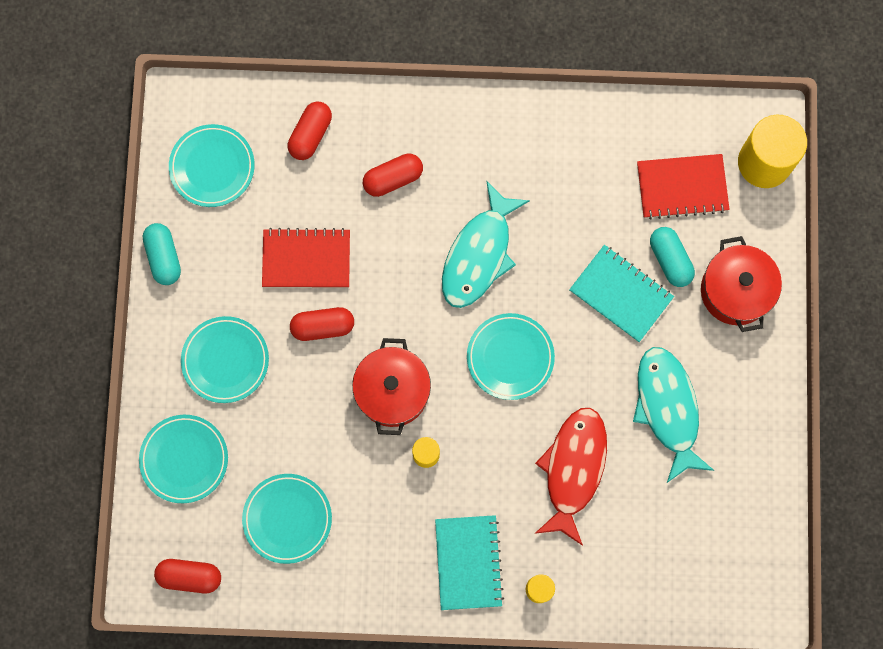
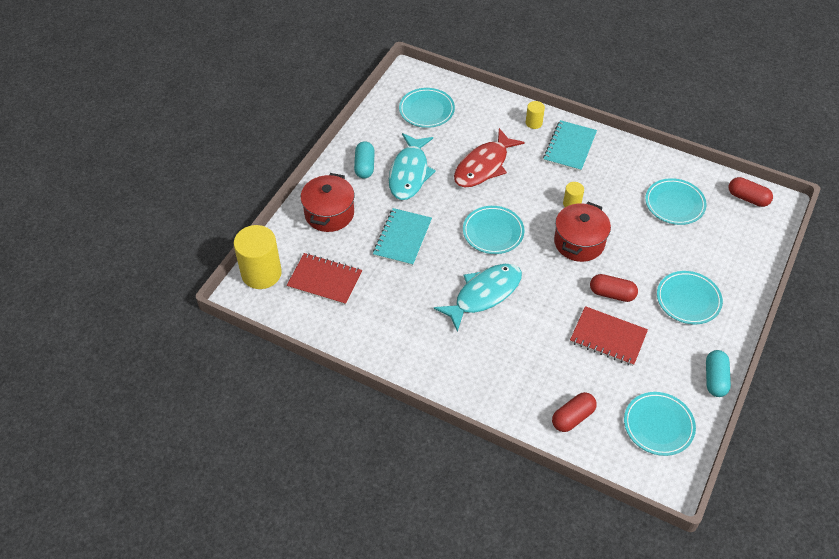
camera: 155 degrees left, 25 degrees down
turquoise plate [139,415,228,503] -> turquoise plate moved to [399,88,455,128]
red capsule [363,153,423,197] -> none
turquoise notebook [569,245,674,342] -> turquoise notebook turned 45 degrees clockwise [373,208,432,266]
turquoise capsule [650,227,695,287] -> turquoise capsule moved to [354,141,375,179]

